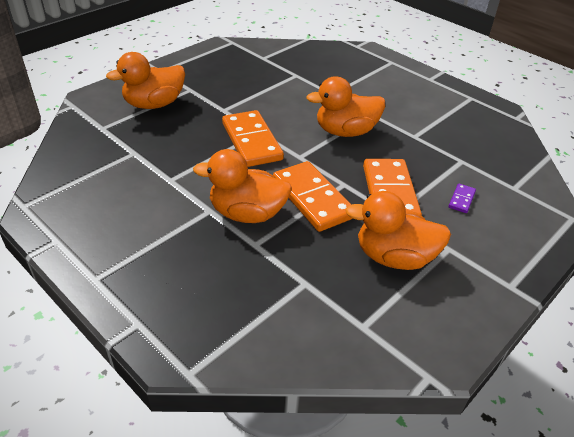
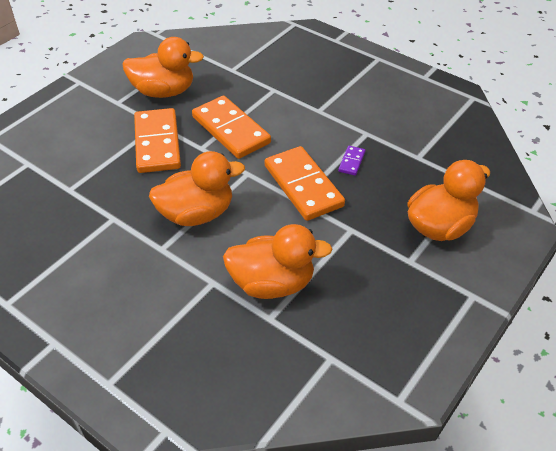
camera: 175 degrees right, 5 degrees up
orange duck [193,149,292,223] -> orange duck moved to [223,224,332,299]
purple domino [449,183,476,213] -> purple domino moved to [338,146,365,176]

